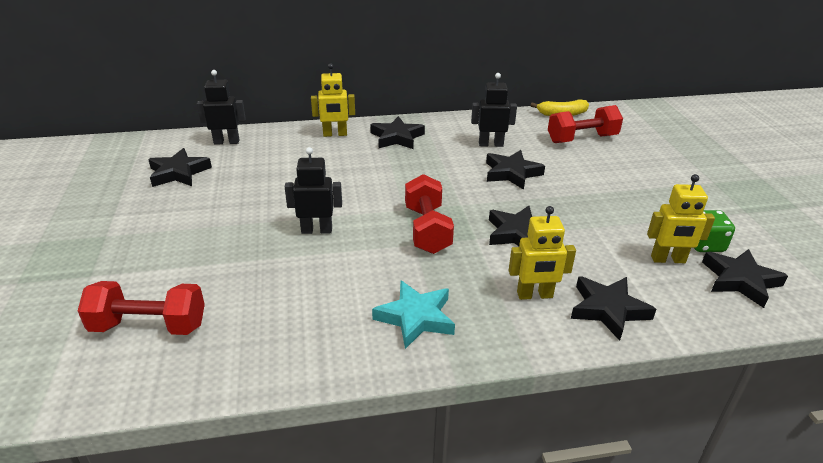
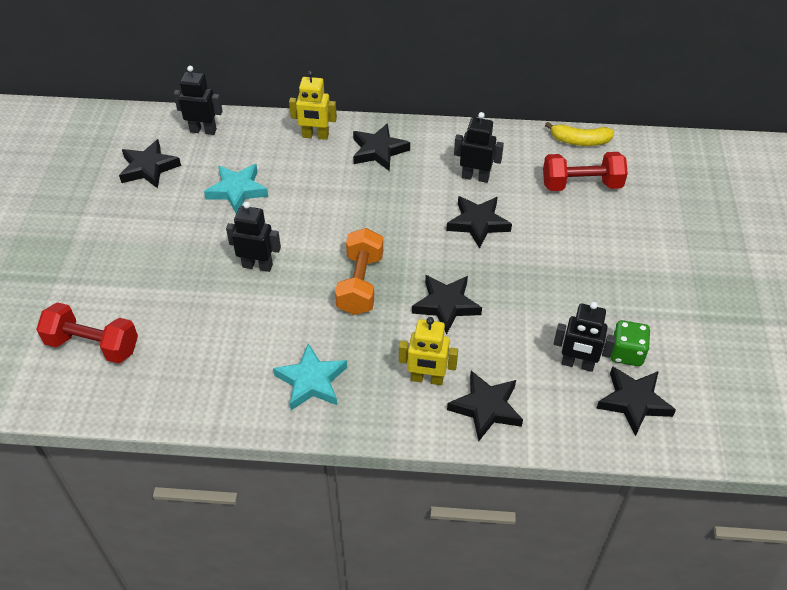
camera: 15 degrees right, 15 degrees up
red dumbbell [405,174,454,254] -> orange dumbbell [335,228,383,315]
yellow robot [647,174,715,263] -> black robot [553,302,616,372]
none -> turquoise star [204,164,268,214]

